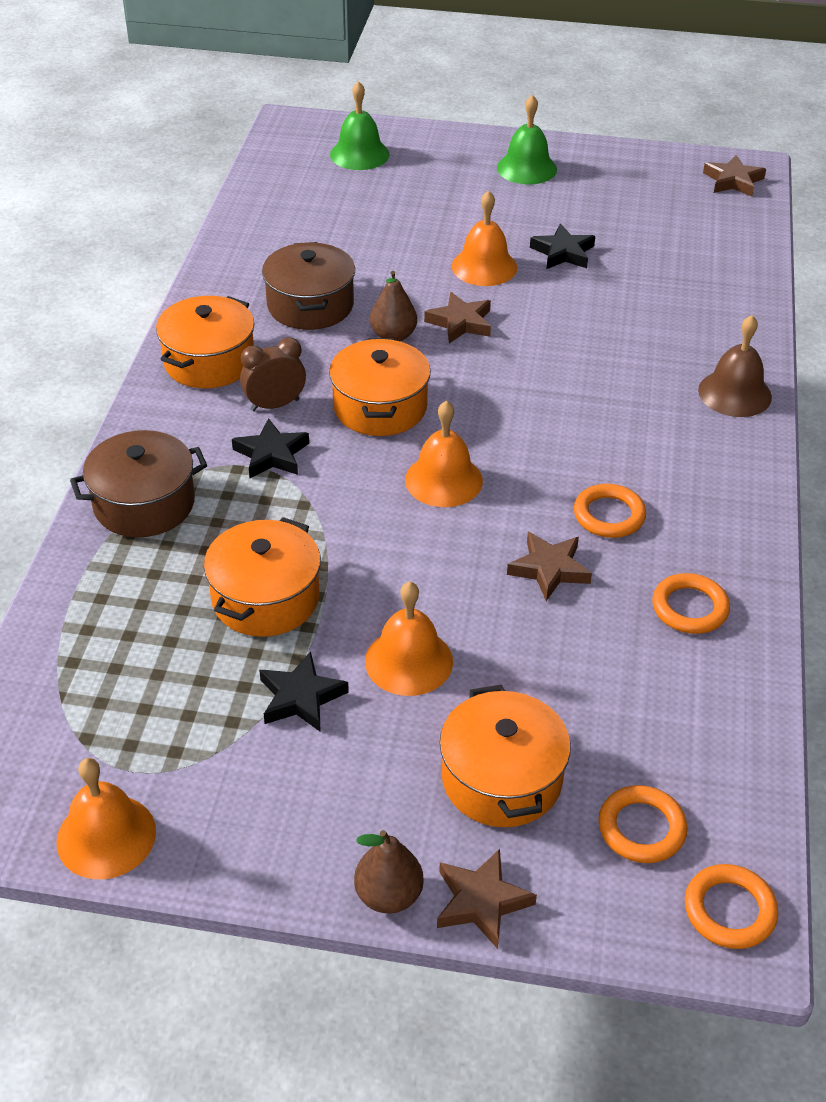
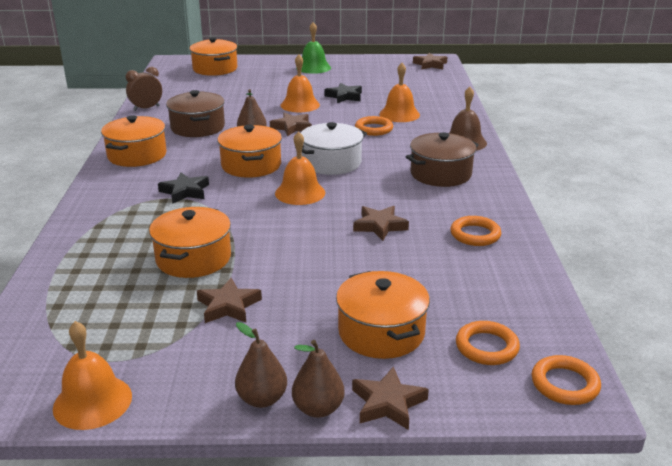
camera: 10 degrees left, 15 degrees down
brown pot [70,430,207,537] -> brown pot moved to [406,132,479,187]
brown clock [240,337,306,411] -> brown clock moved to [126,67,162,111]
black star [259,651,349,732] -> brown star [197,278,262,323]
green bell [330,81,390,170] -> orange pot [189,37,237,76]
orange bell [365,581,453,696] -> orange bell moved to [379,63,420,122]
orange ring [574,484,646,538] -> orange ring moved to [355,116,393,136]
none -> brown pear [235,322,287,408]
none -> white pot [295,122,367,175]

